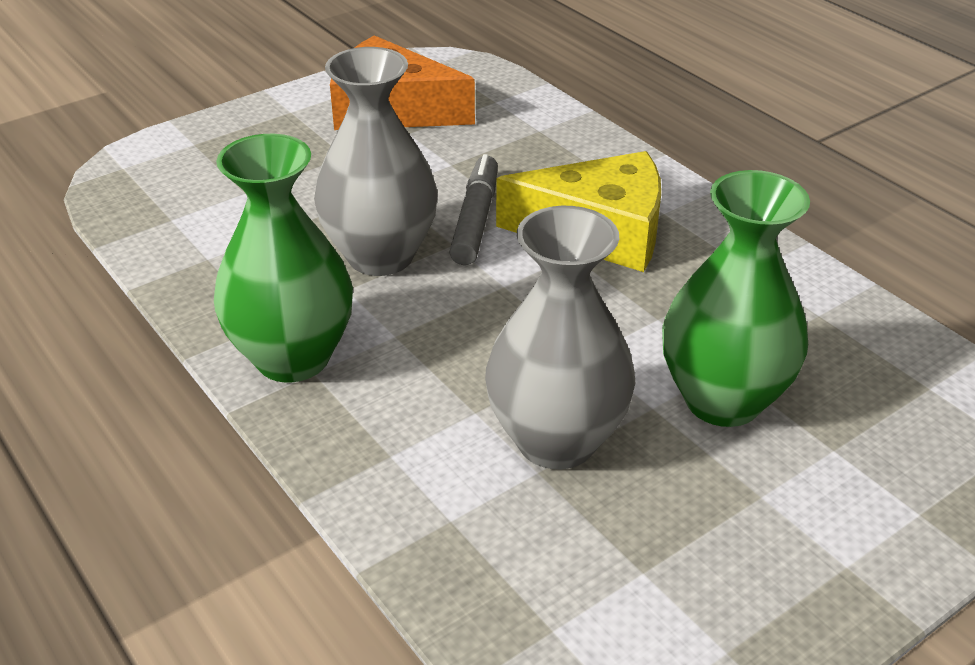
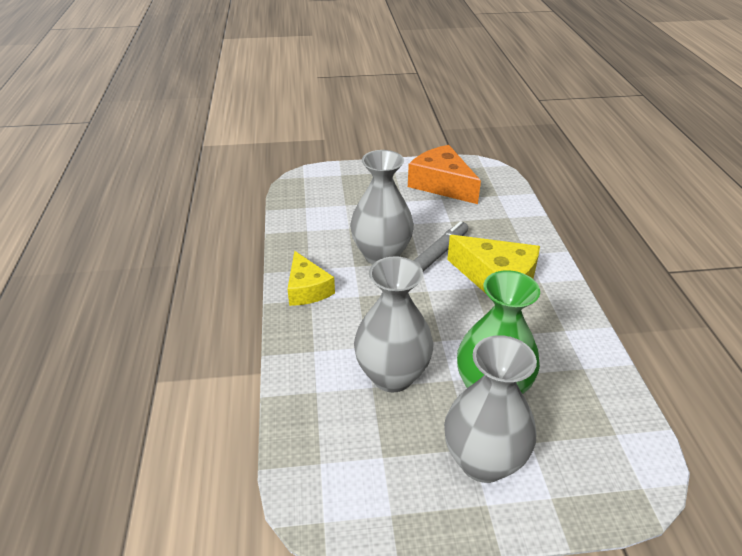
camera: 30 degrees right, 0 degrees up
green vase [214,134,353,383] -> yellow cheese [287,251,335,306]
none -> grey vase [444,335,537,483]

